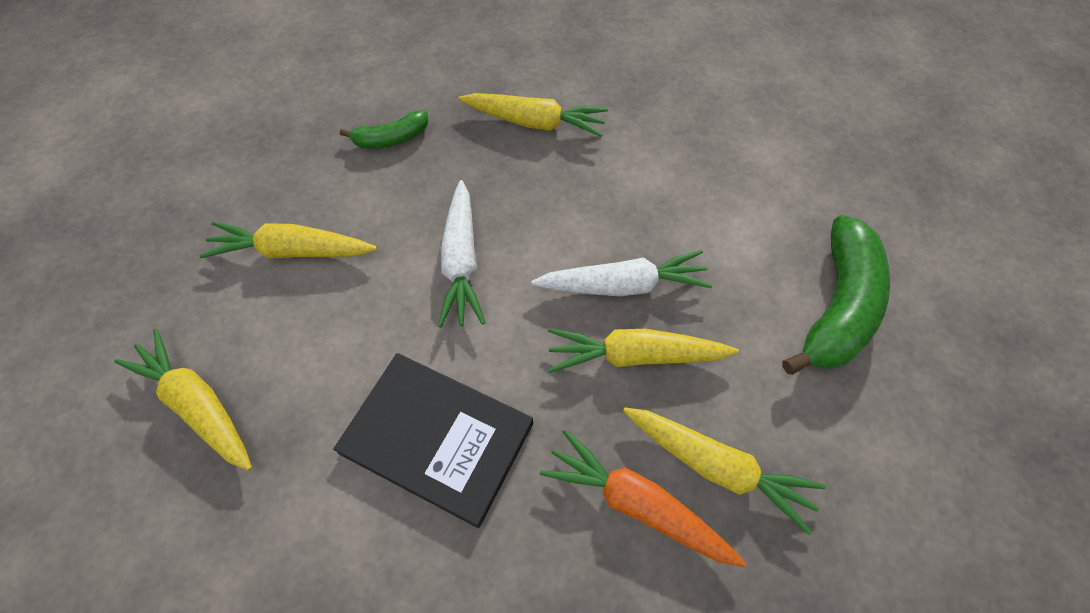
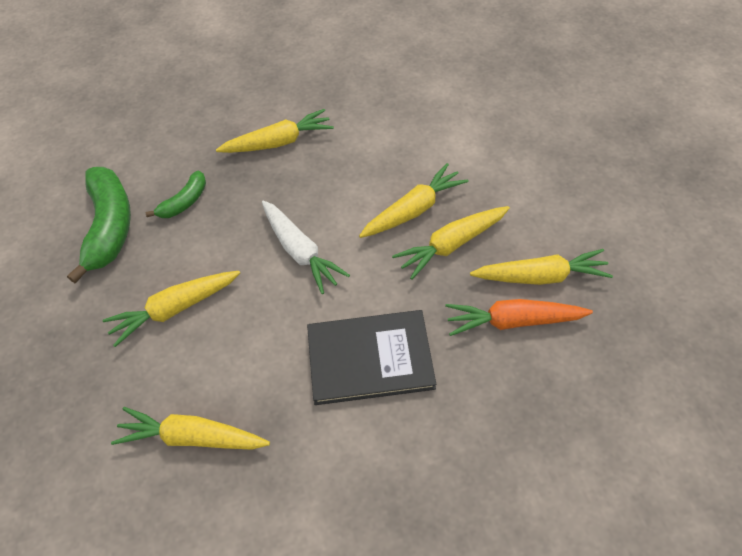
camera: 30 degrees left, 5 degrees down
white carrot [531,250,712,296] -> yellow carrot [359,163,469,238]
green banana [783,215,890,375] -> green banana moved to [67,167,131,284]

